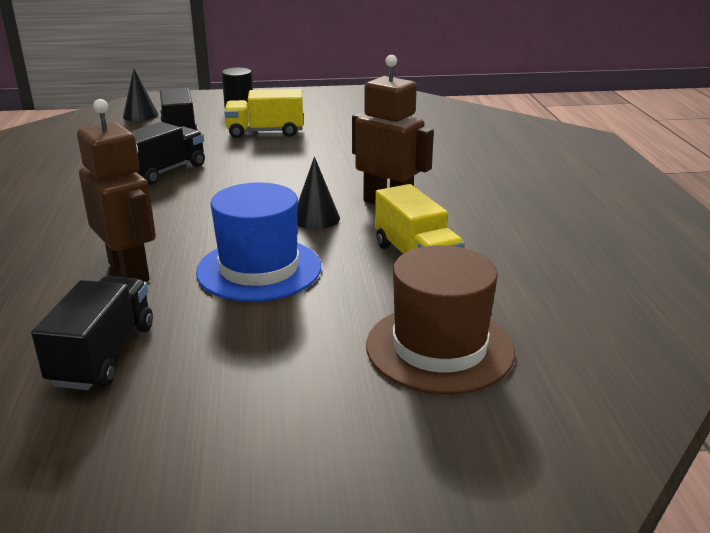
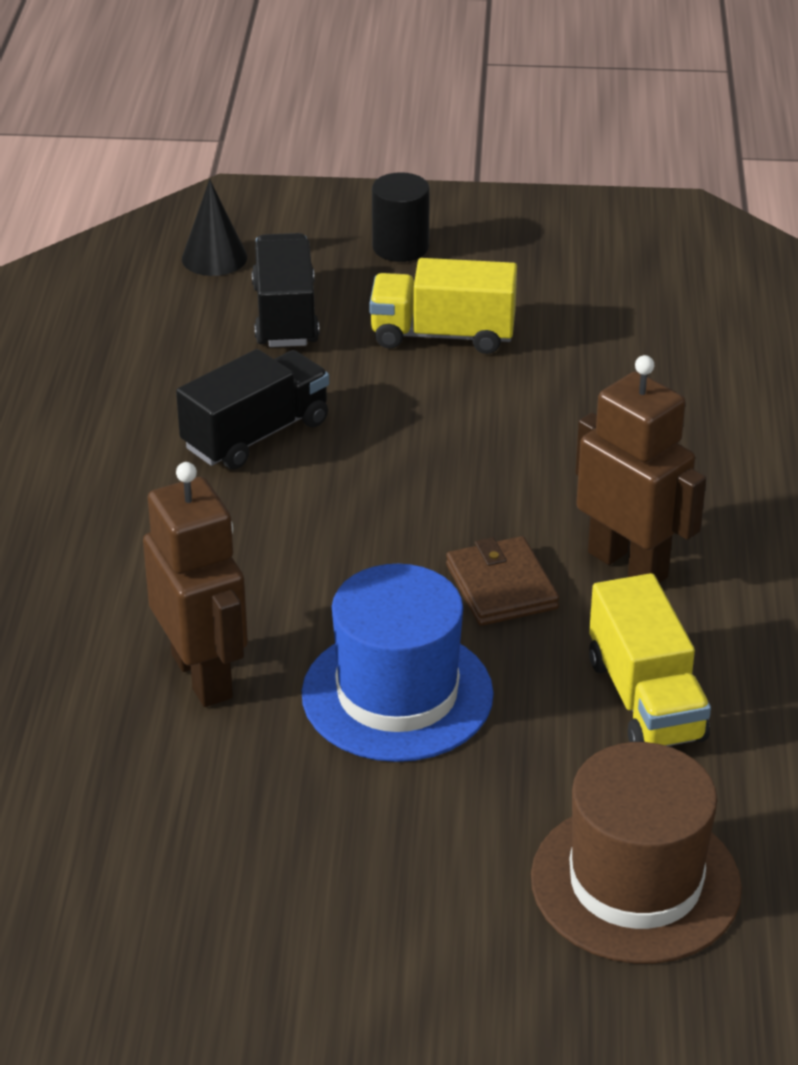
camera: 10 degrees right, 10 degrees up
black truck [31,276,153,390] -> none
black cone [297,157,340,229] -> brown wallet [446,536,559,626]

